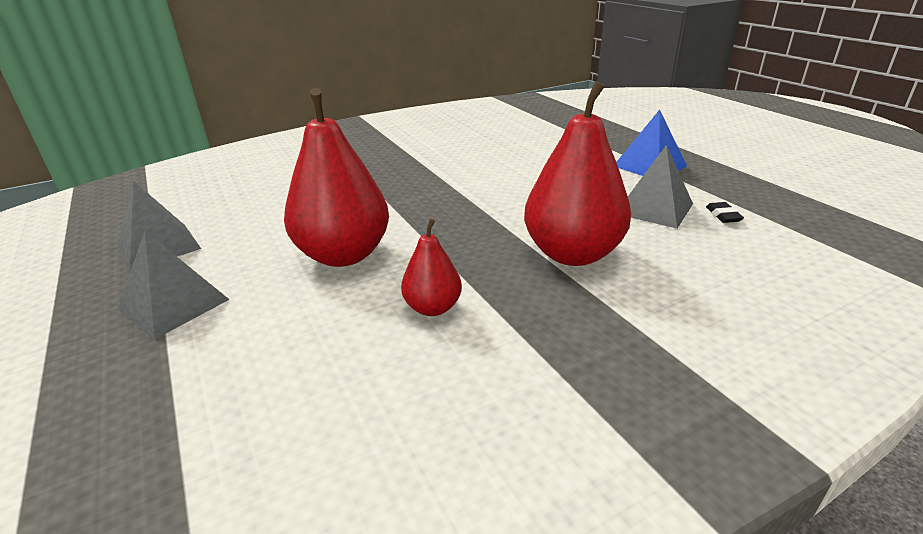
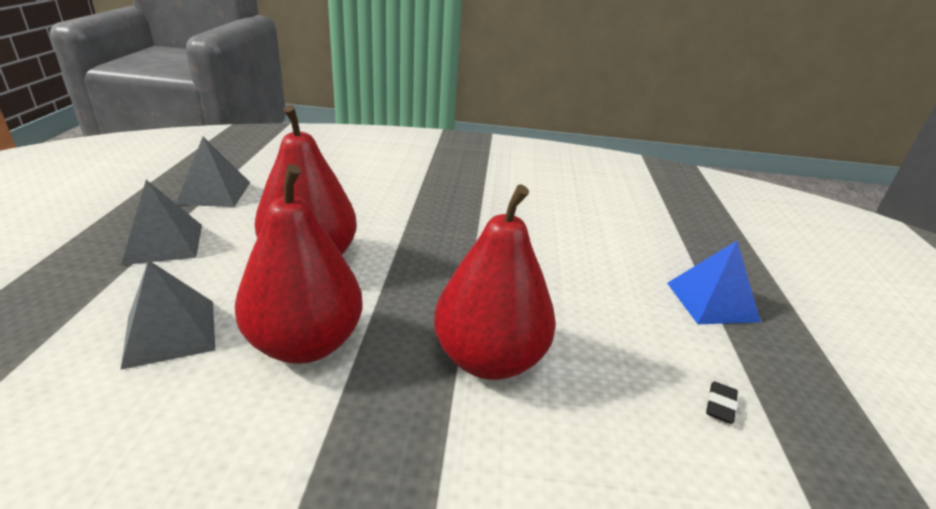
camera: 30 degrees right, 0 degrees up
red pear [401,219,462,316] -> red pear [235,164,362,364], size x1.94
grey pyramid [628,145,693,228] -> grey pyramid moved to [120,260,215,370]

